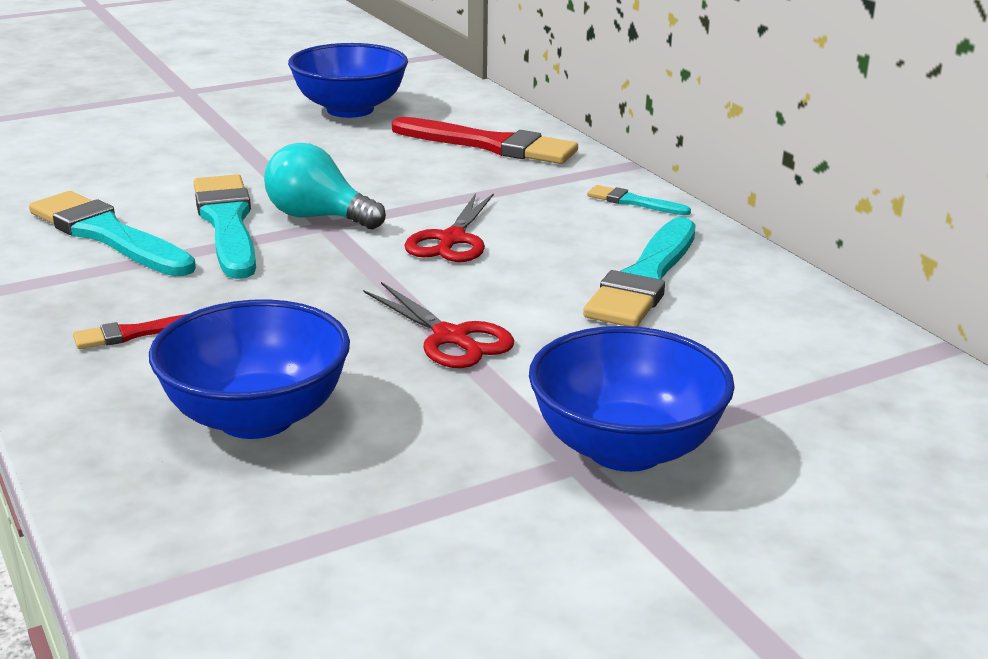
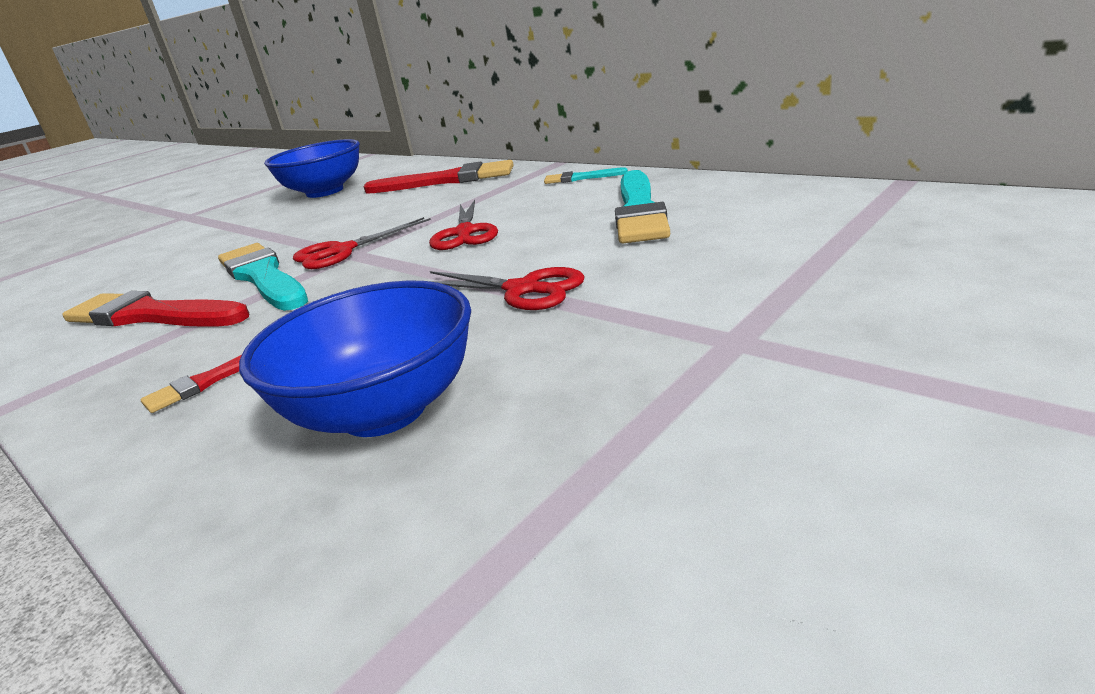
camera: 15 degrees left, 0 degrees up
turquoise brush [29,191,196,276] -> red brush [62,291,250,327]
turquoise light bulb [264,143,386,229] -> red scissors [293,217,431,269]
blue bowl [529,326,735,472] -> none

